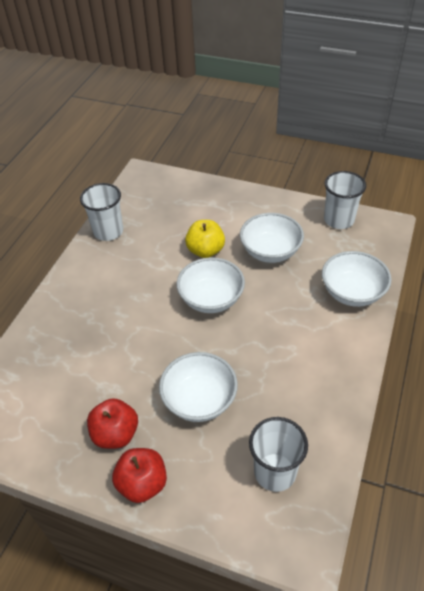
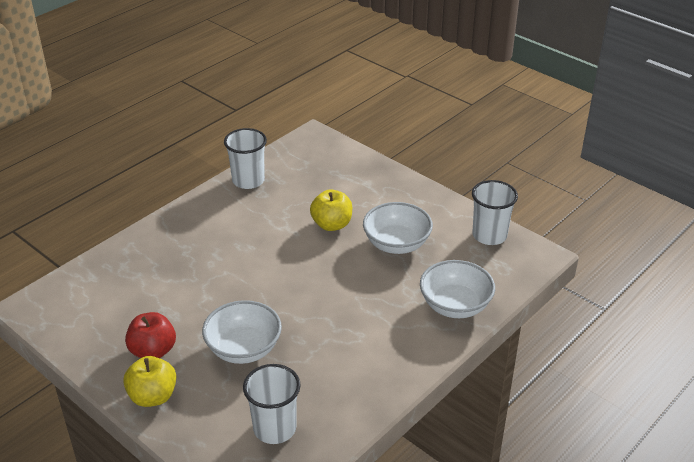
camera: 20 degrees right, 10 degrees down
red apple [112,448,167,503] -> yellow apple [123,356,176,407]
white bowl [176,257,245,313] -> none

